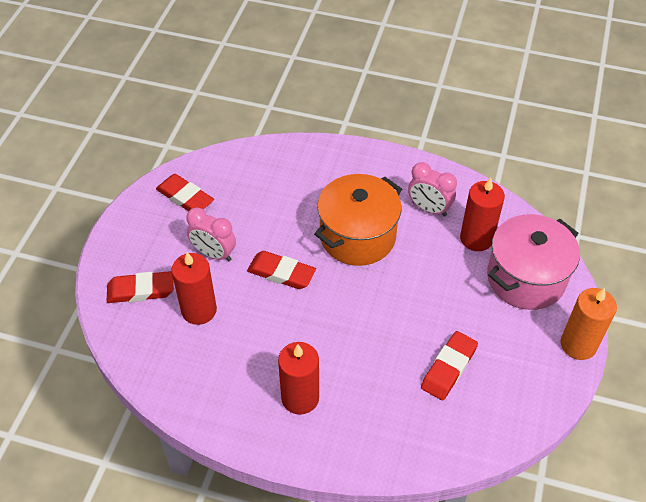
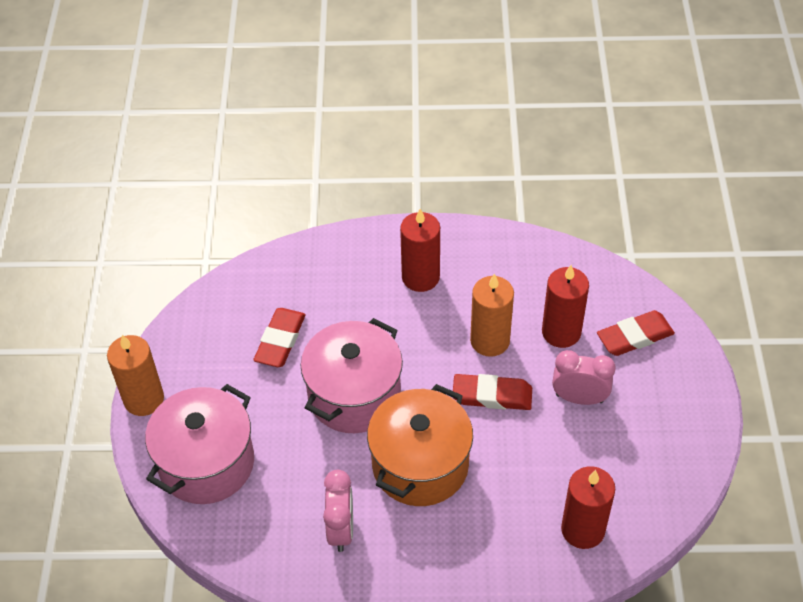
camera: 165 degrees right, 0 degrees up
red eraser [156,174,214,211] -> none
pink clock [408,162,457,216] -> pink clock turned 75 degrees clockwise [323,470,353,552]
red candle [460,177,505,251] -> red candle moved to [561,466,615,549]
none -> pink pot [301,318,403,433]
none -> orange candle [470,273,514,357]

